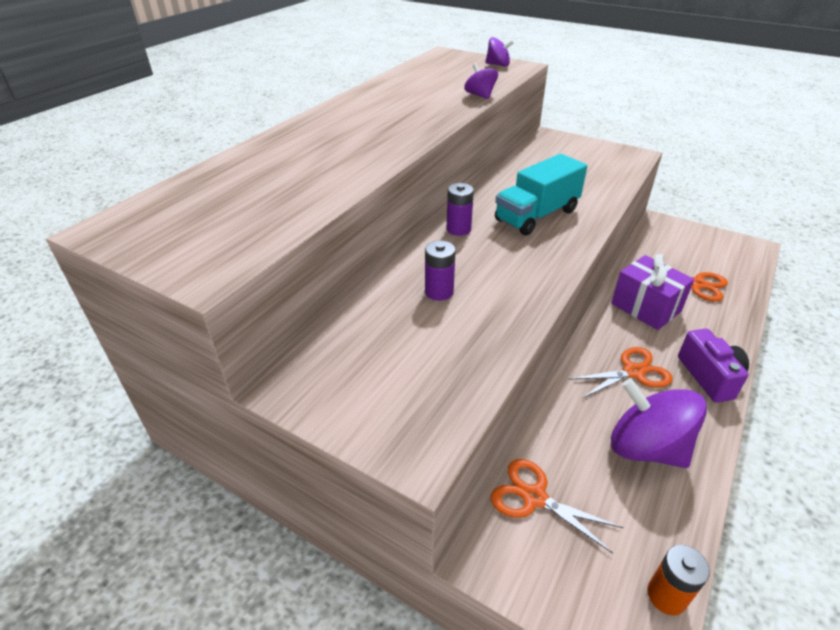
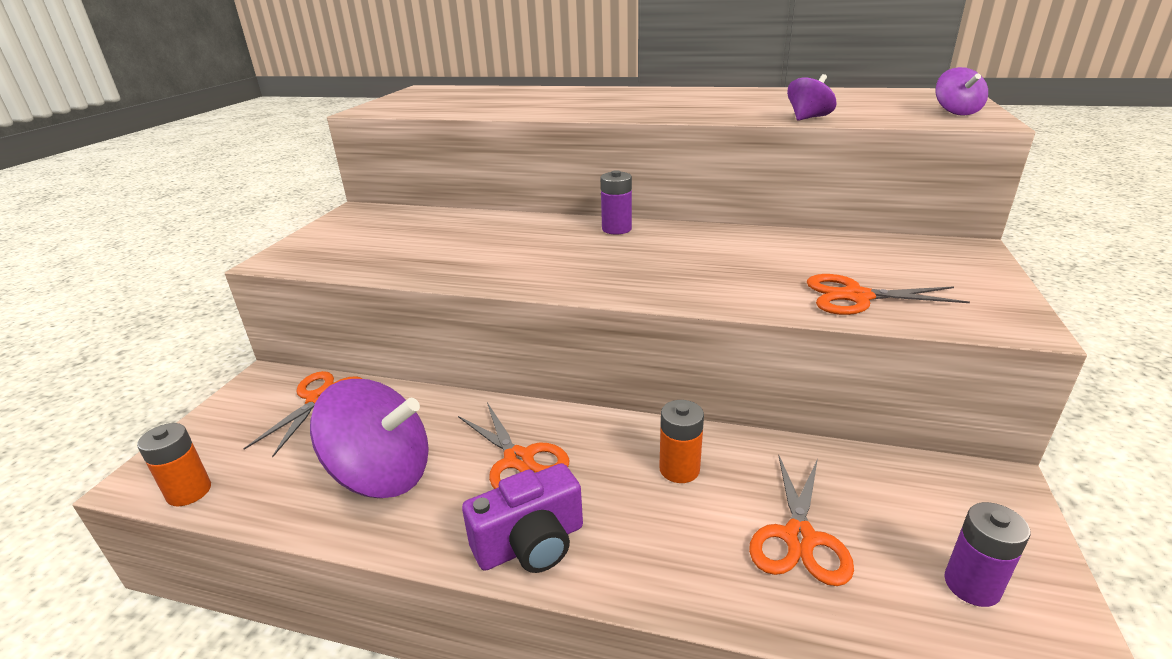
camera: 75 degrees right, 10 degrees down
purple battery [425,241,456,301] -> purple battery moved to [944,502,1030,607]
turquoise truck [495,154,587,235] -> none
purple gift [611,254,694,330] -> orange battery [659,400,704,483]
purple spinning top [611,379,707,468] -> purple spinning top turned 75 degrees clockwise [310,379,429,498]
none -> orange scissors [807,274,970,315]

